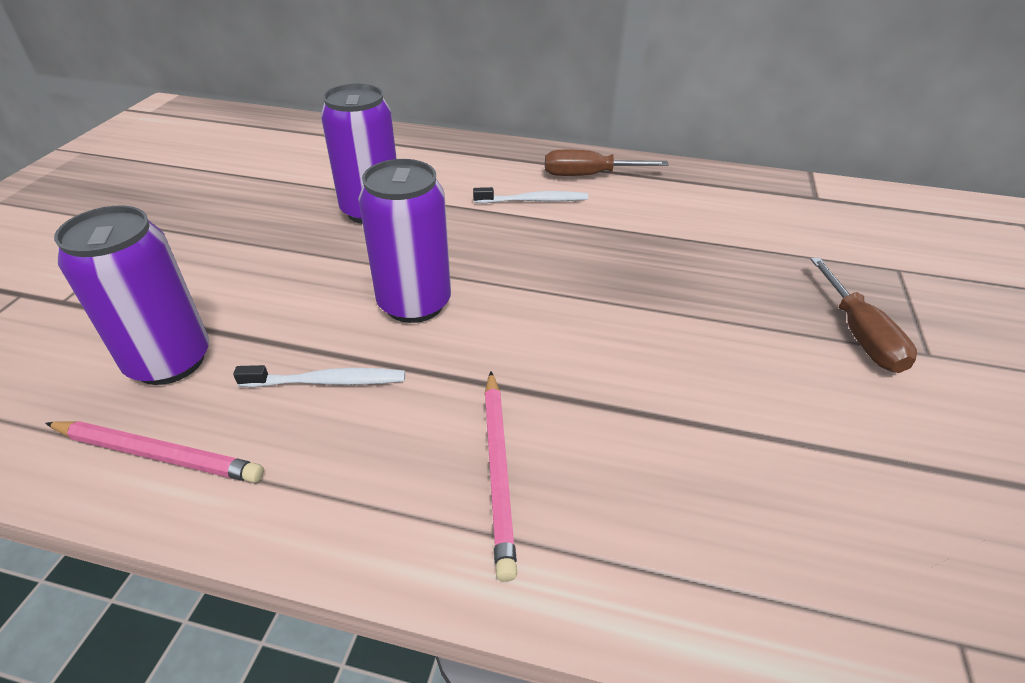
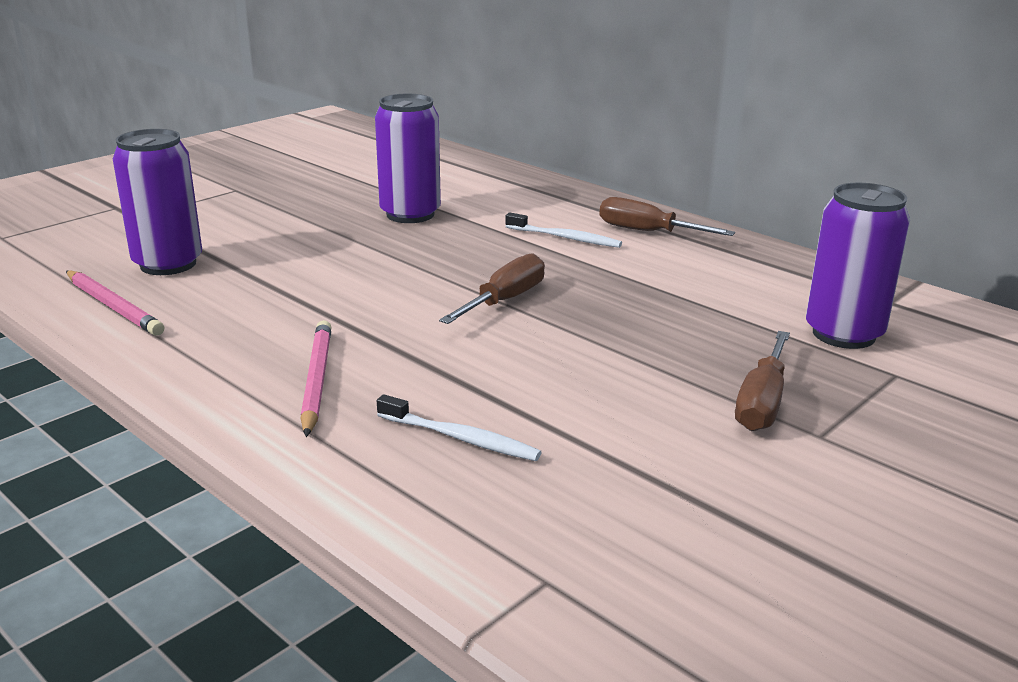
camera: 30 degrees right, 15 degrees down
white toothbrush [233,365,405,387] -> white toothbrush moved to [377,394,542,461]
purple can [358,159,451,323] -> purple can moved to [806,183,910,349]
pink pencil [484,371,517,582] -> pink pencil turned 150 degrees clockwise [300,320,331,437]
none -> brown screwdriver [439,253,545,324]

